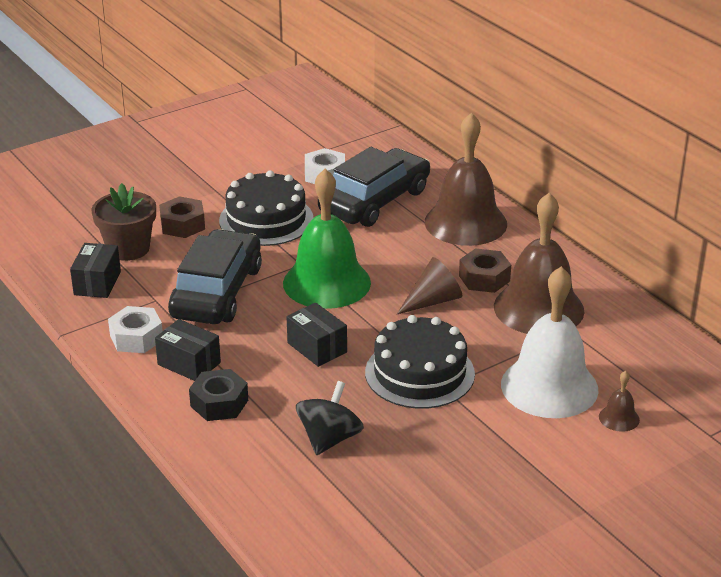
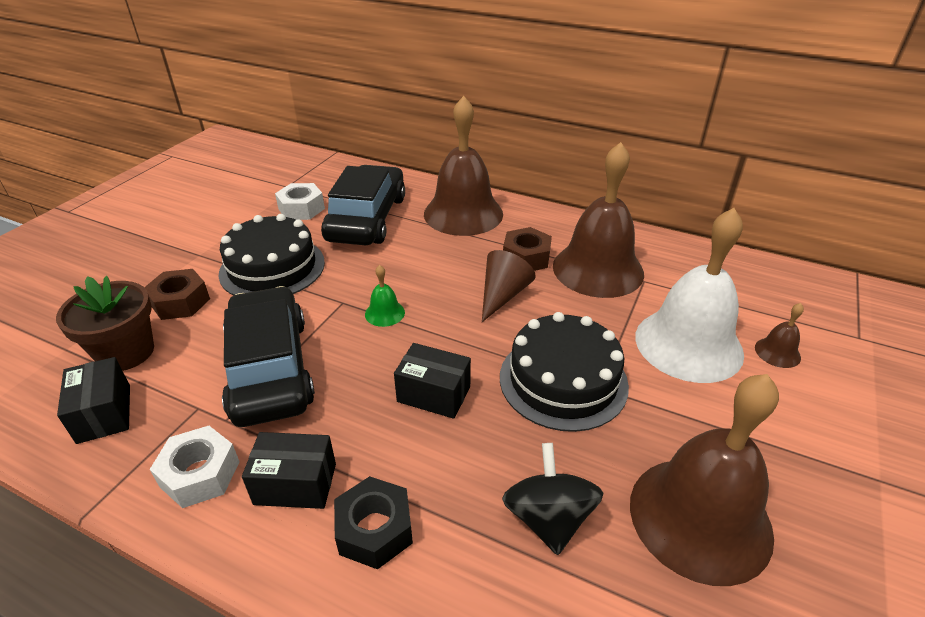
camera: 30 degrees left, 5 degrees up
green bell [283,169,371,309] -> green bell [365,265,405,327], size x0.41
none -> brown bell [630,374,779,586]

